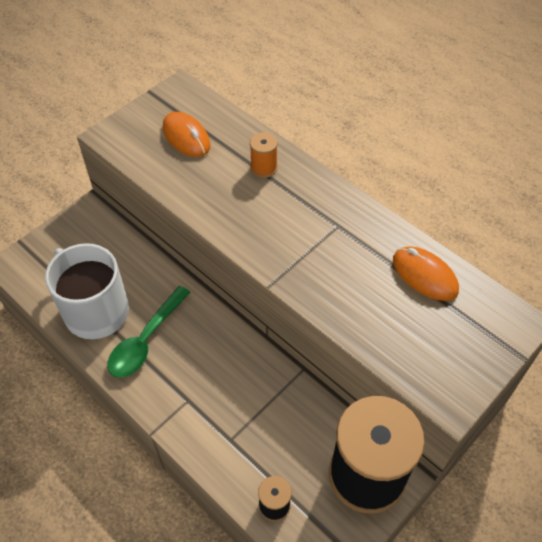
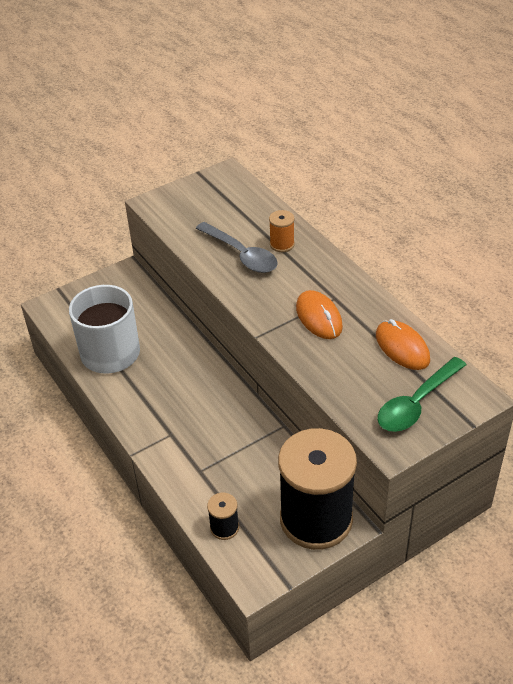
camera: 15 degrees right, 10 degrees down
green spoon [107,286,191,378] -> green spoon moved to [378,357,466,432]
orange mouse [163,112,210,157] -> orange mouse moved to [296,290,343,339]
none -> grey spoon [195,222,278,273]

